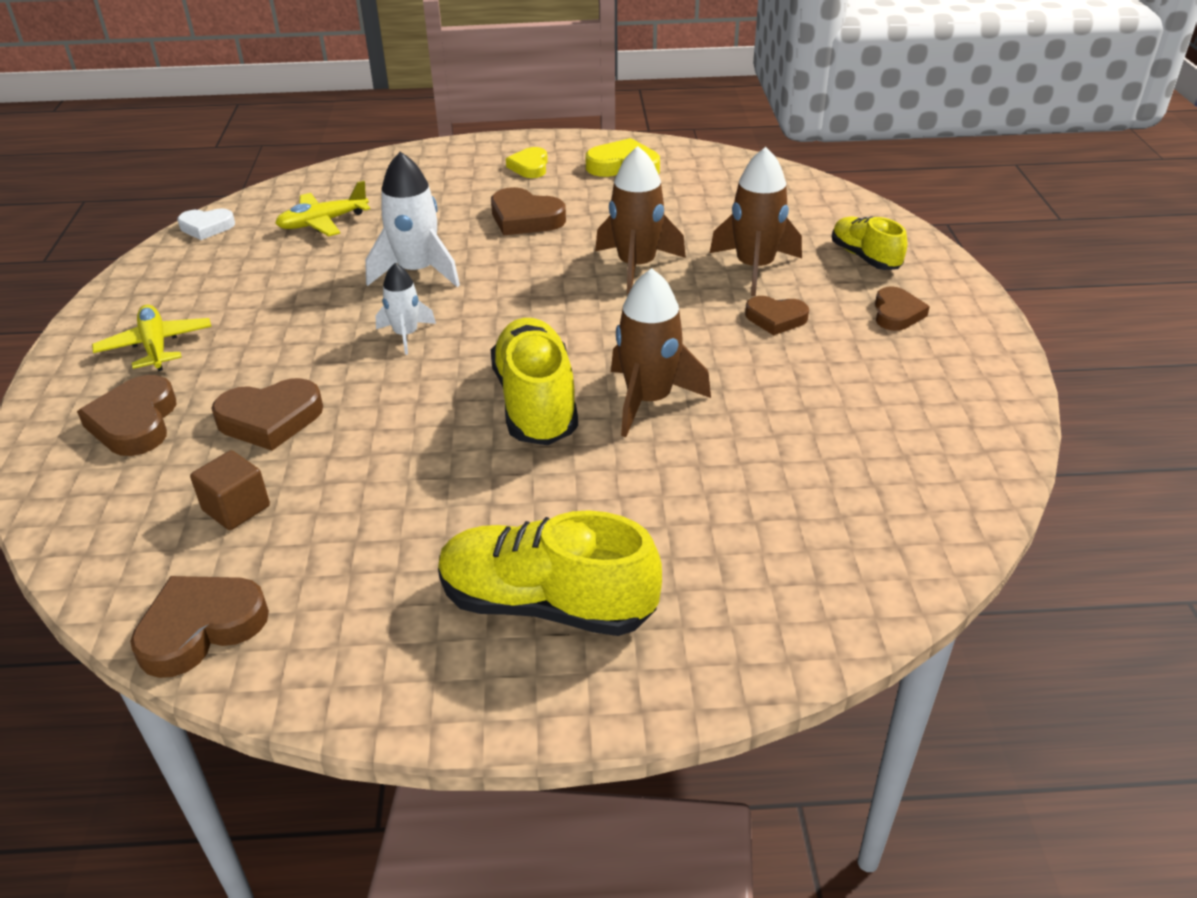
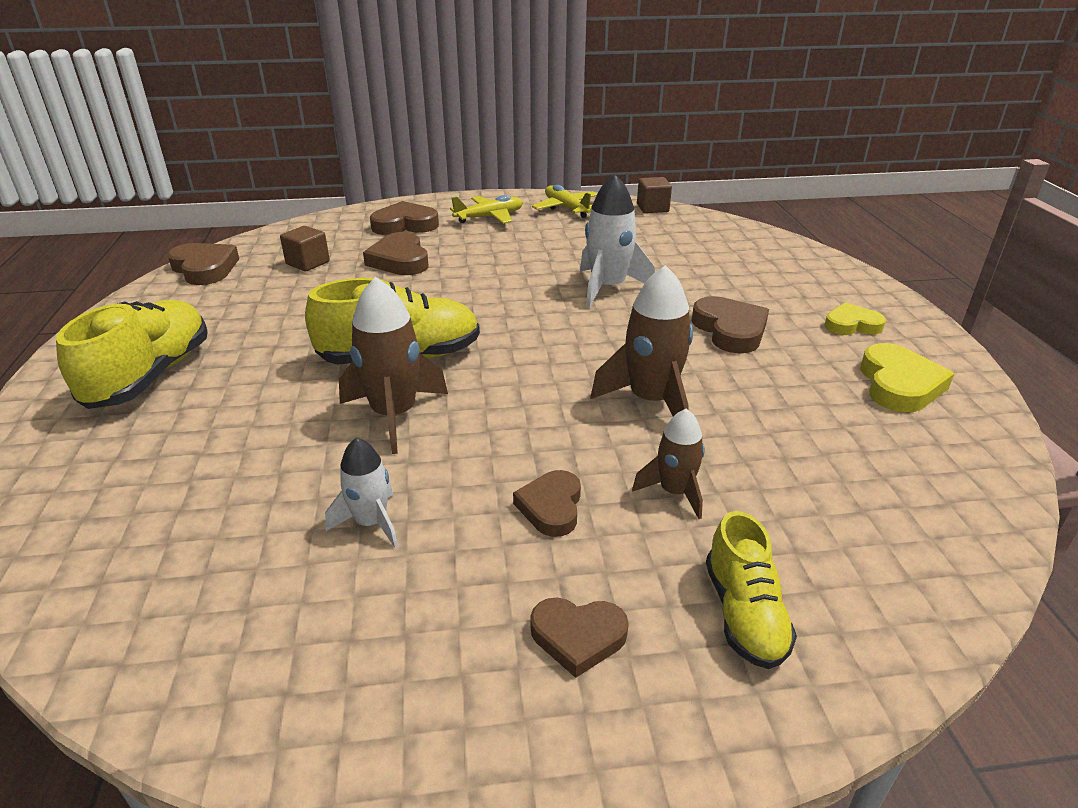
camera: 85 degrees right, 5 degrees down
white heart [177,209,235,240] -> brown cube [637,177,672,213]
yellow plane [275,181,370,236] -> yellow plane moved to [532,185,598,218]
white rocket [375,263,436,355] -> white rocket moved to [325,437,398,548]
brown heart [491,187,566,235] -> brown heart turned 135 degrees clockwise [692,296,769,353]
brown rocket [710,147,802,296] -> brown rocket [632,408,705,519], size x0.60
yellow shoe [832,217,907,270] -> yellow shoe turned 120 degrees clockwise [706,511,797,669]

